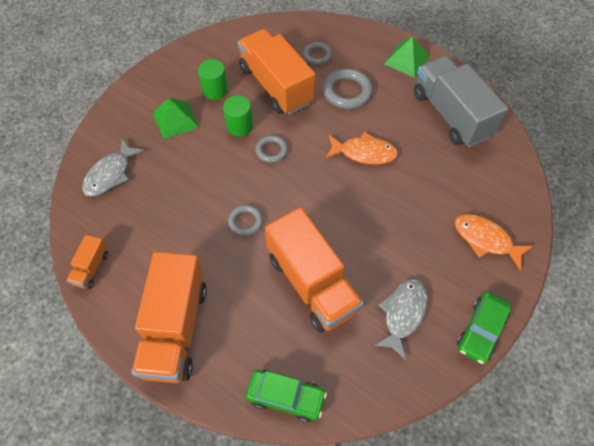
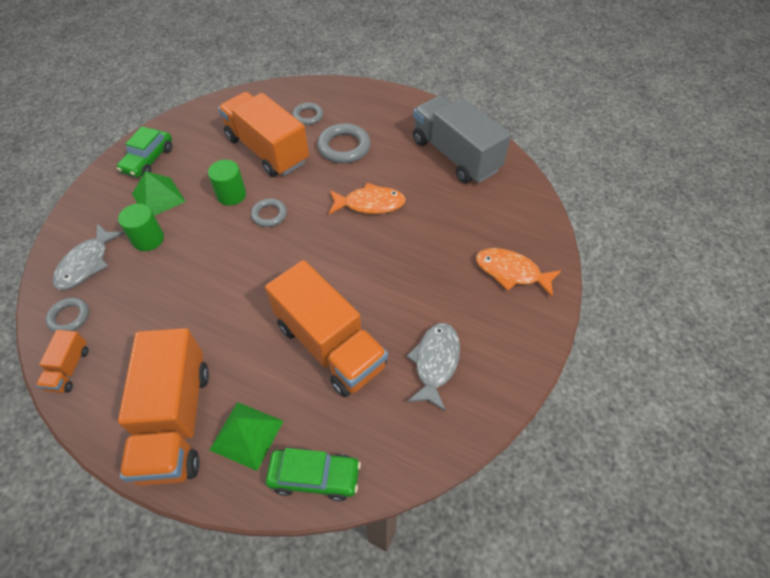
camera: 10 degrees left, 5 degrees down
green cylinder [198,59,228,100] -> green cylinder moved to [118,204,164,251]
grey ring [228,205,263,236] -> grey ring moved to [45,298,89,332]
green pyramid [384,36,430,78] -> green pyramid moved to [210,402,283,471]
green car [457,292,511,364] -> green car moved to [117,126,172,178]

